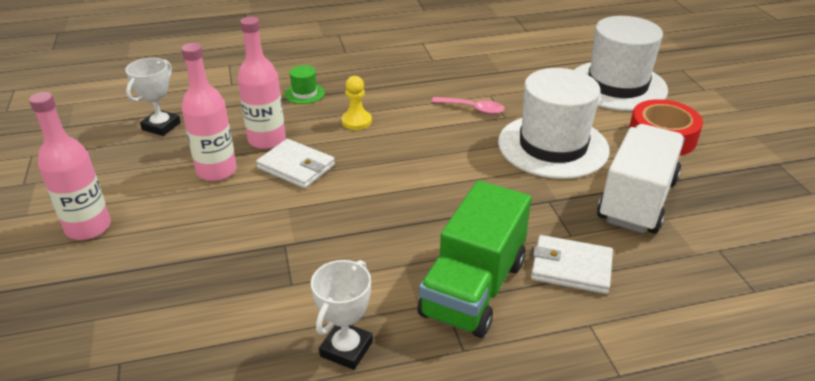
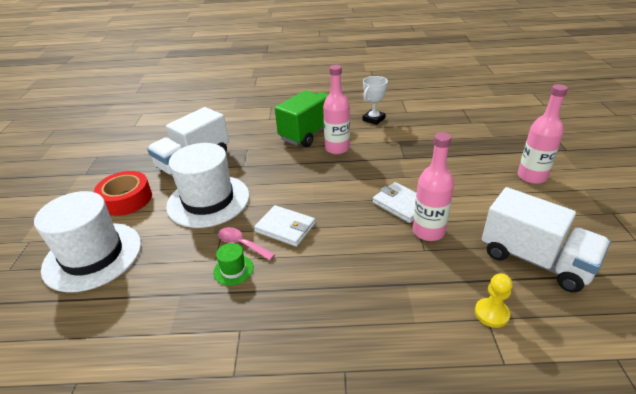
camera: 165 degrees left, 0 degrees up
white trophy [125,58,181,136] -> white truck [482,187,610,293]
pink bottle [181,43,237,181] -> pink bottle moved to [323,65,350,154]
green hat [285,65,325,104] -> green hat moved to [213,243,254,285]
yellow pawn [341,76,372,130] -> yellow pawn moved to [475,273,513,328]
white wallet [531,235,613,294] -> white wallet moved to [254,205,315,247]

